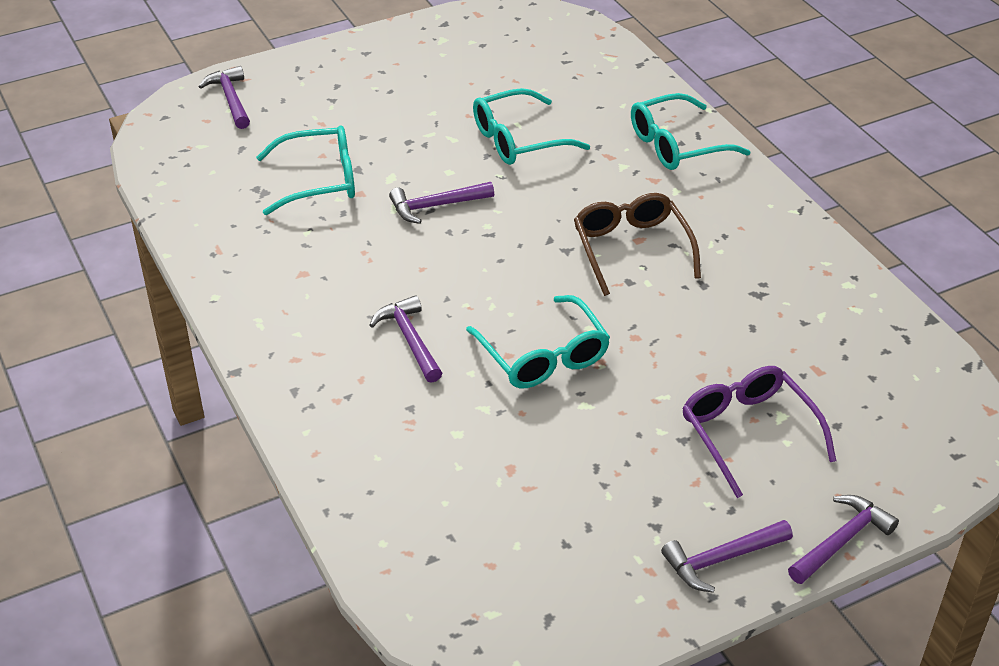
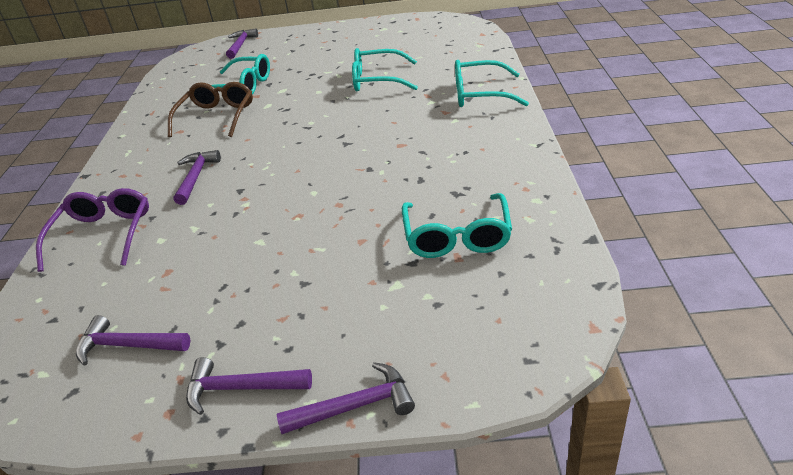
camera: 30 degrees right, 5 degrees down
purple hammer [389,182,494,224] -> purple hammer moved to [76,315,190,366]
turquoise glasses [466,295,610,388] -> turquoise glasses moved to [402,193,512,258]
brown glasses [574,193,701,296] -> brown glasses moved to [168,82,253,137]
purple glasses [682,366,836,498] -> purple glasses moved to [36,188,149,272]

